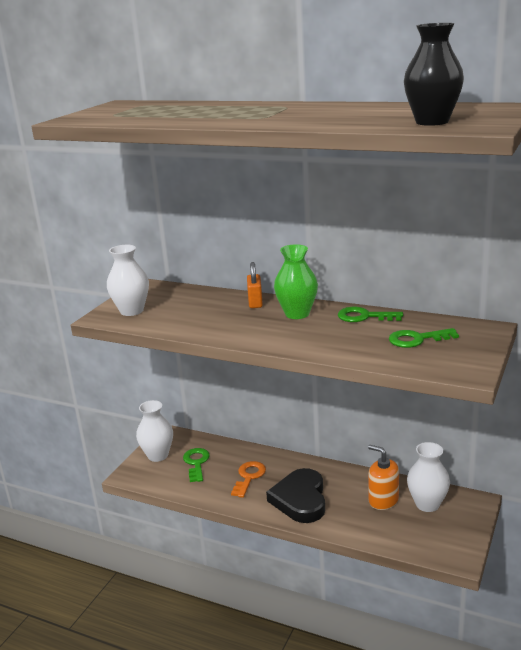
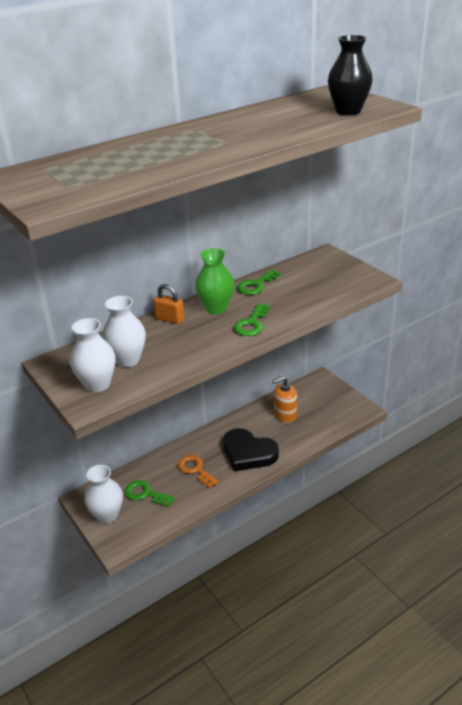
camera: 60 degrees left, 10 degrees up
green key [389,328,459,348] -> green key moved to [234,303,270,336]
white vase [407,442,450,512] -> white vase moved to [102,296,146,367]

